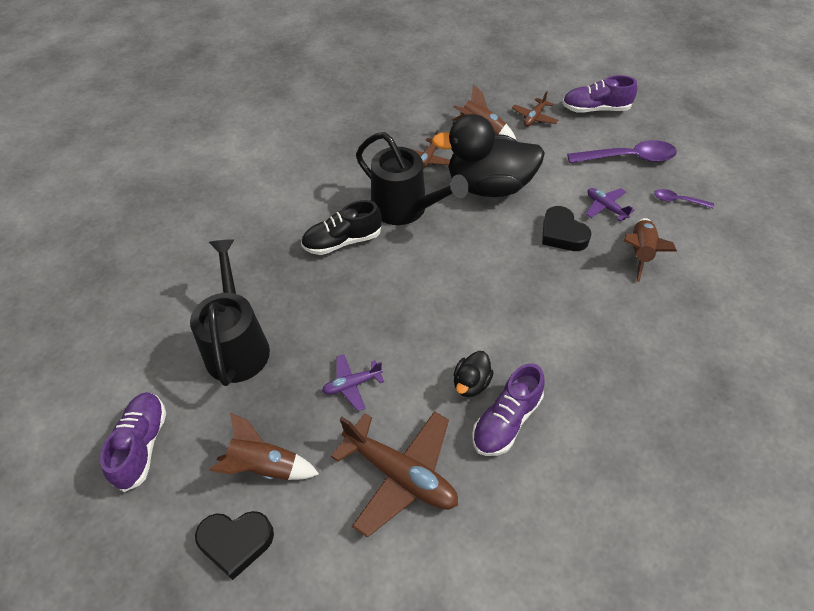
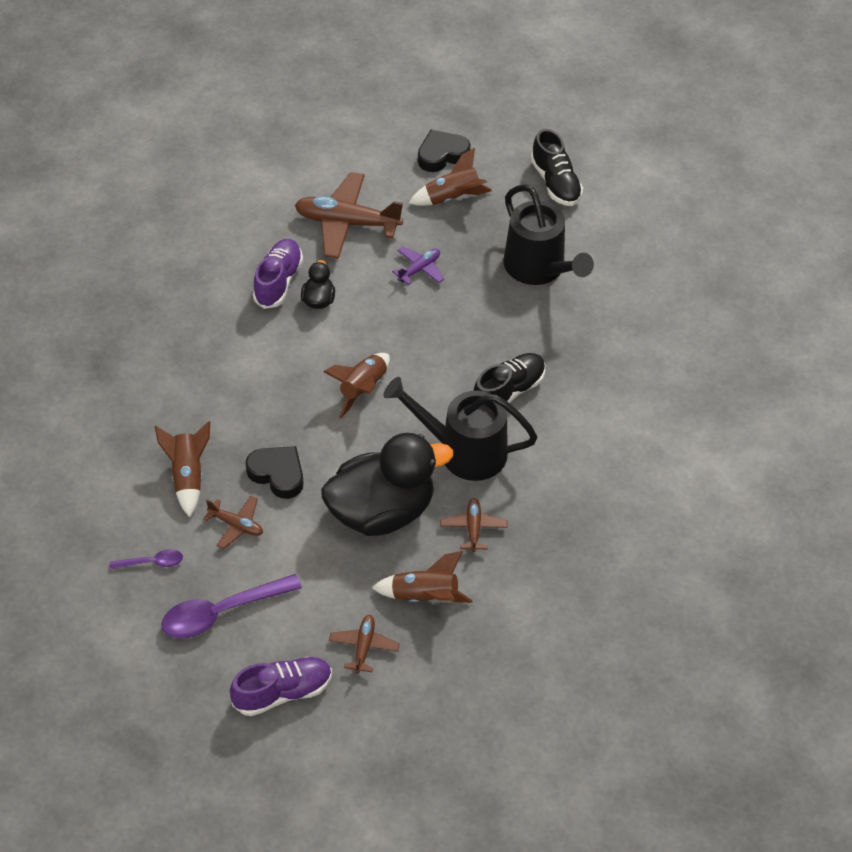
camera: 155 degrees right, 0 degrees up
purple shoe [100,392,166,492] -> black shoe [531,129,583,206]
purple plane [586,188,634,221] -> brown plane [203,495,263,549]
none -> brown rocket [324,353,390,418]

